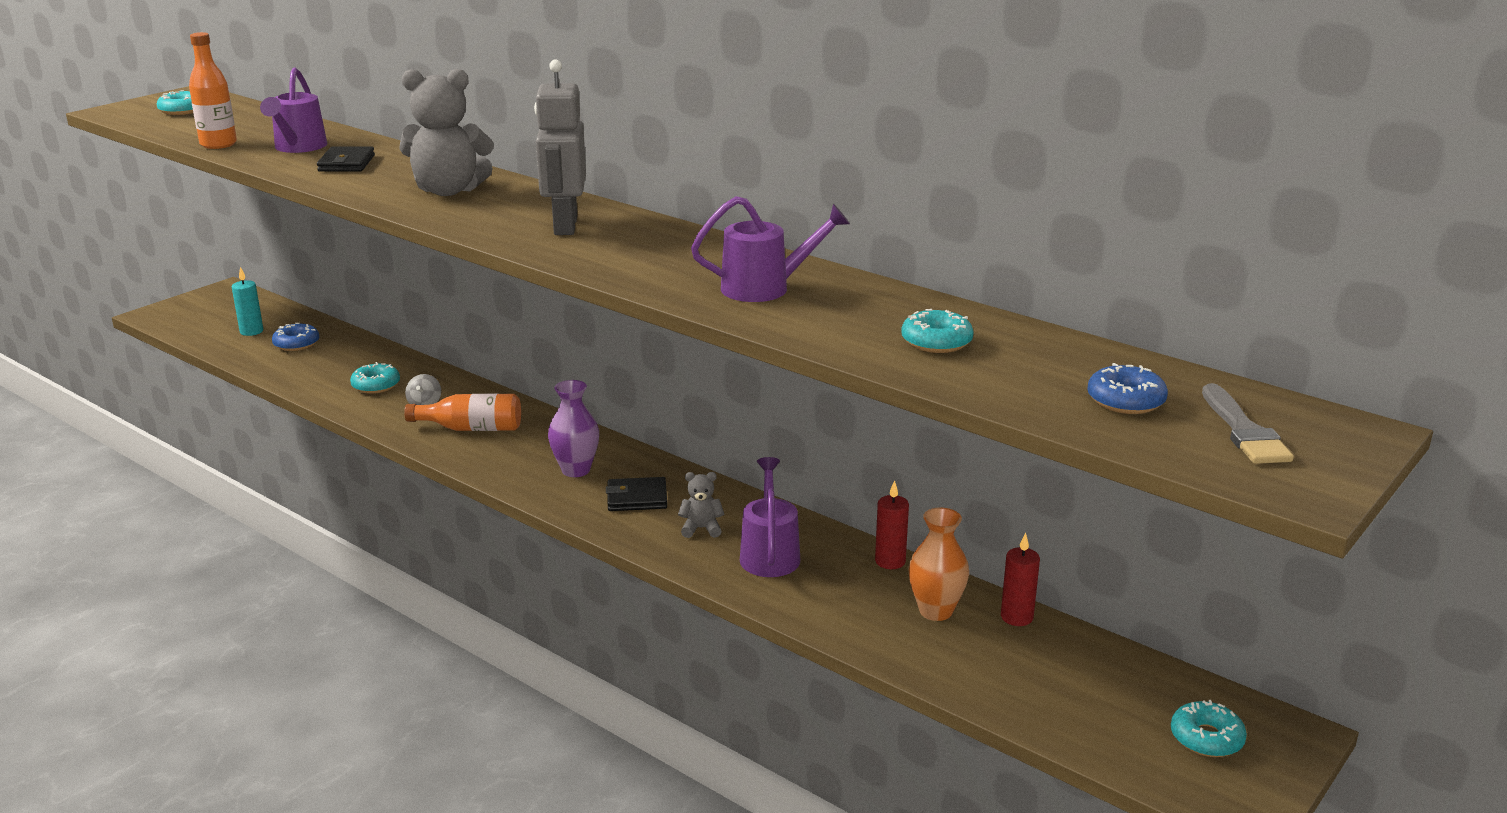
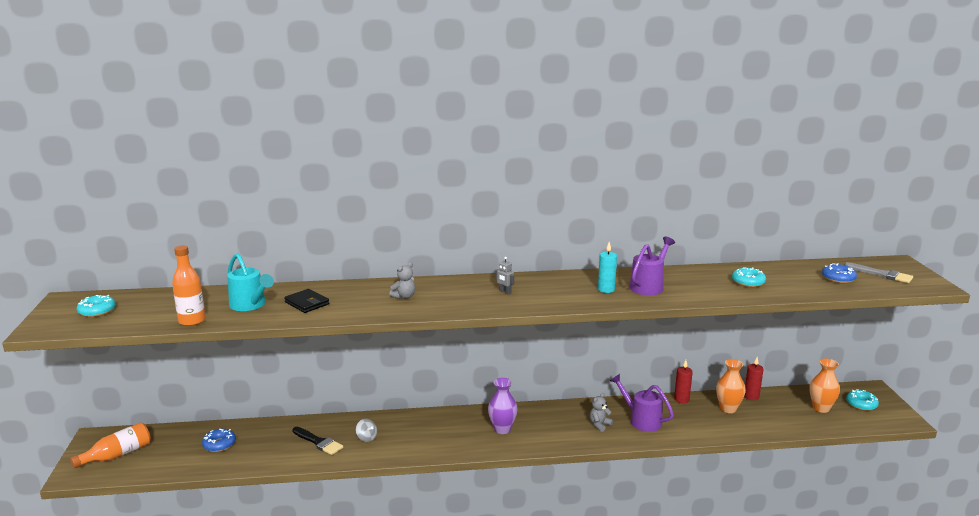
camera: 45 degrees left, 5 degrees down
turquoise candle [232,267,263,336] -> turquoise candle moved to [598,242,617,293]
purple watering can [260,68,327,153] -> turquoise watering can [227,253,274,311]
turquoise donut [350,362,400,394] -> black brush [292,427,343,455]
grey teddy bear [399,69,494,196] -> grey teddy bear [389,262,415,299], size x0.47
orange bottle [404,394,521,431] -> orange bottle moved to [70,423,151,469]
grey robot [534,59,586,235] -> grey robot [496,257,514,295], size x0.40
black wallet [606,477,667,511] -> none
none -> orange vase [810,359,840,413]

